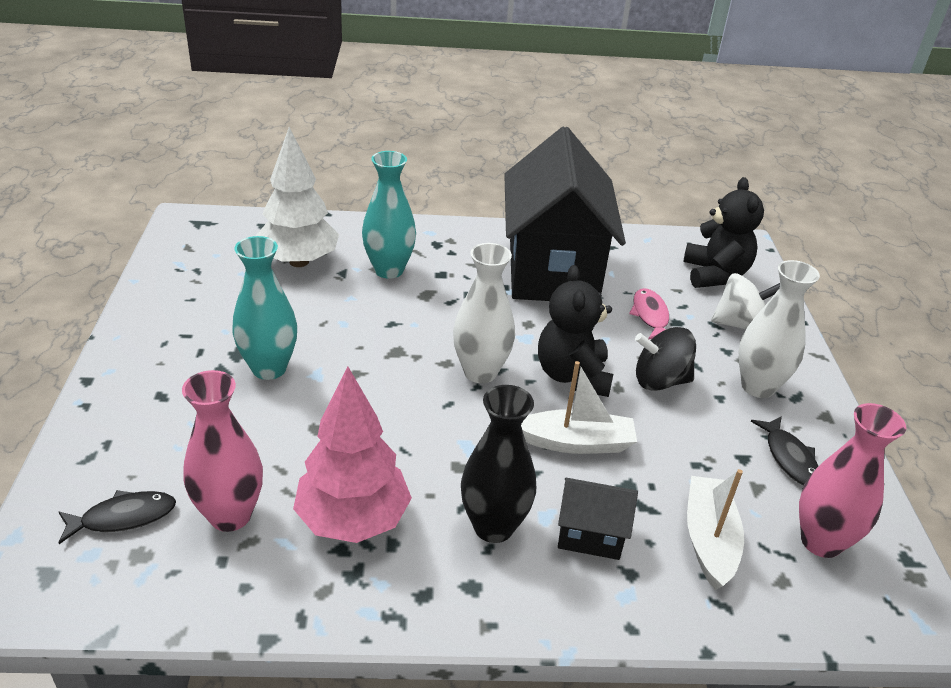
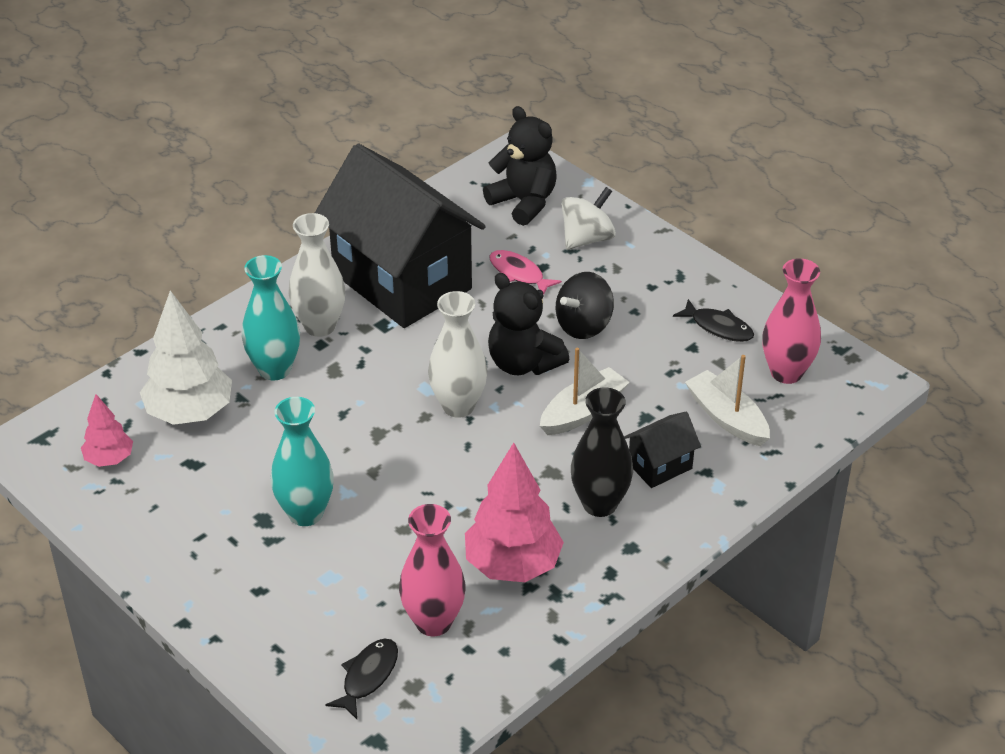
camera: 40 degrees left, 5 degrees up
white vase [738,260,820,398] -> white vase moved to [289,213,345,337]
none -> pink tree [81,394,133,467]

